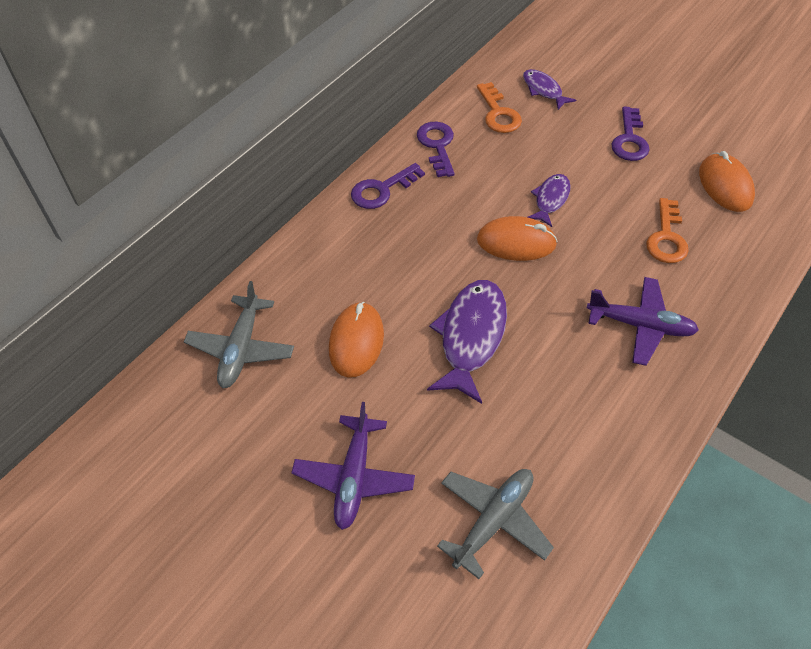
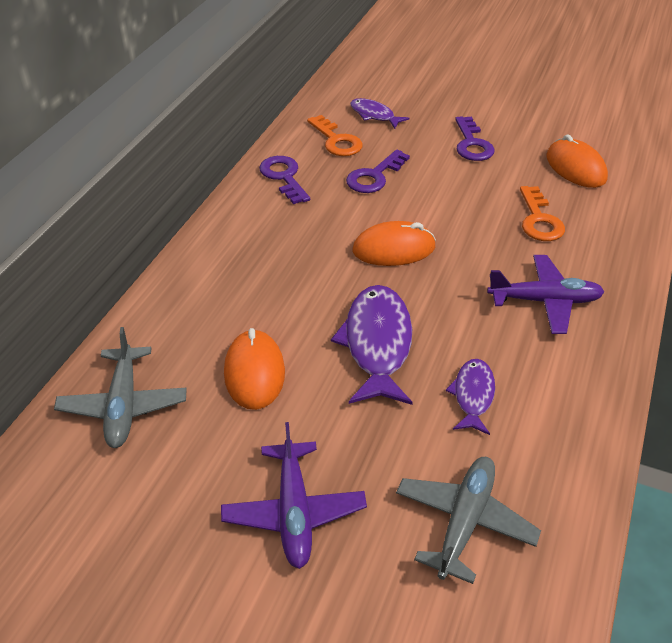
camera: 15 degrees left, 10 degrees down
purple key [351,163,425,209] -> purple key moved to [346,149,410,193]
purple fish [528,174,571,227] -> purple fish moved to [446,359,495,435]

